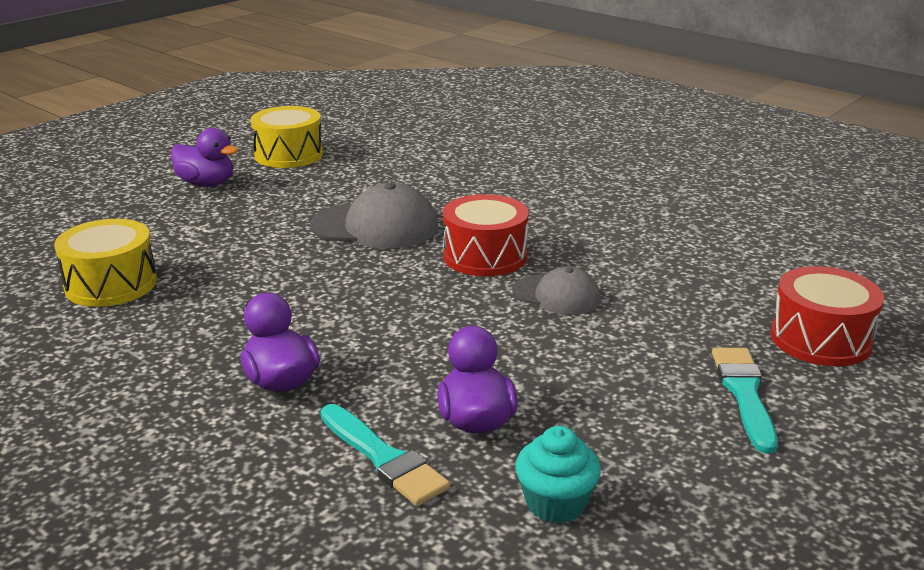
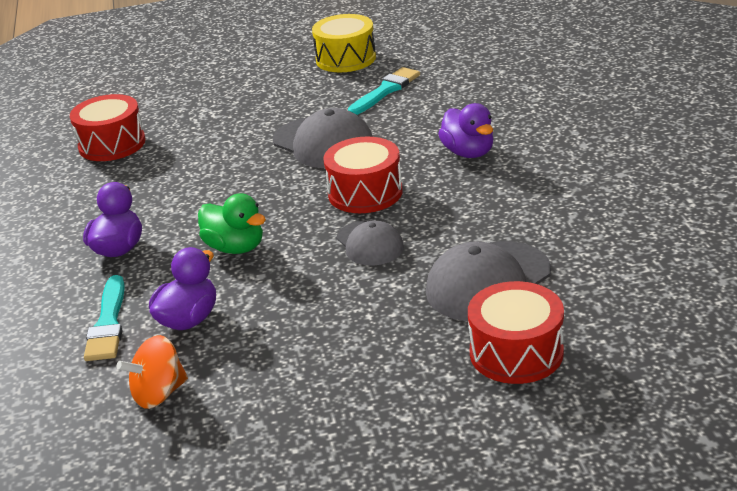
camera: 40 degrees right, 5 degrees up
yellow drum [54,219,157,307] -> red drum [70,94,146,161]
purple duck [171,128,238,187] -> purple duck moved to [438,103,494,158]
turquoise cupcake [515,426,601,523] -> orange spinning top [117,335,188,409]
turquoise brush [712,348,778,454] -> turquoise brush moved to [348,67,420,115]
none -> green duck [198,193,266,254]
none -> grey cap [426,241,551,321]

